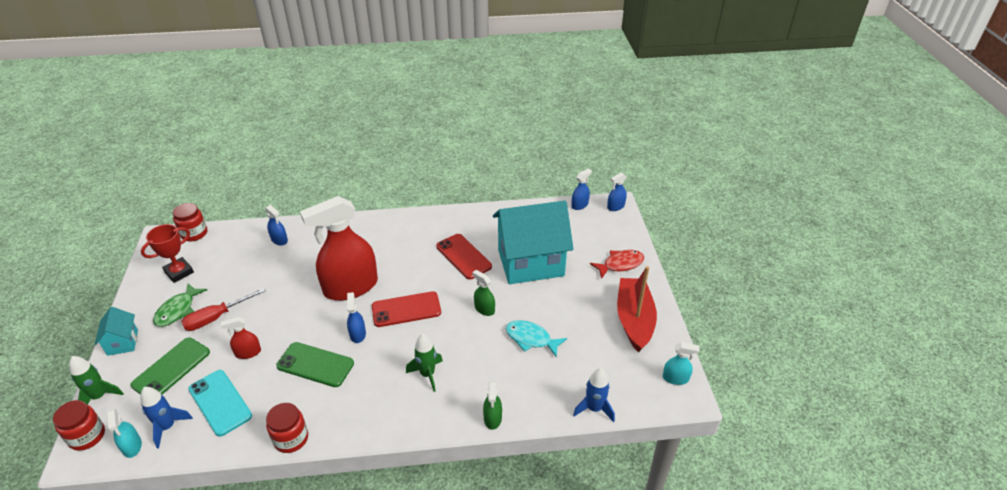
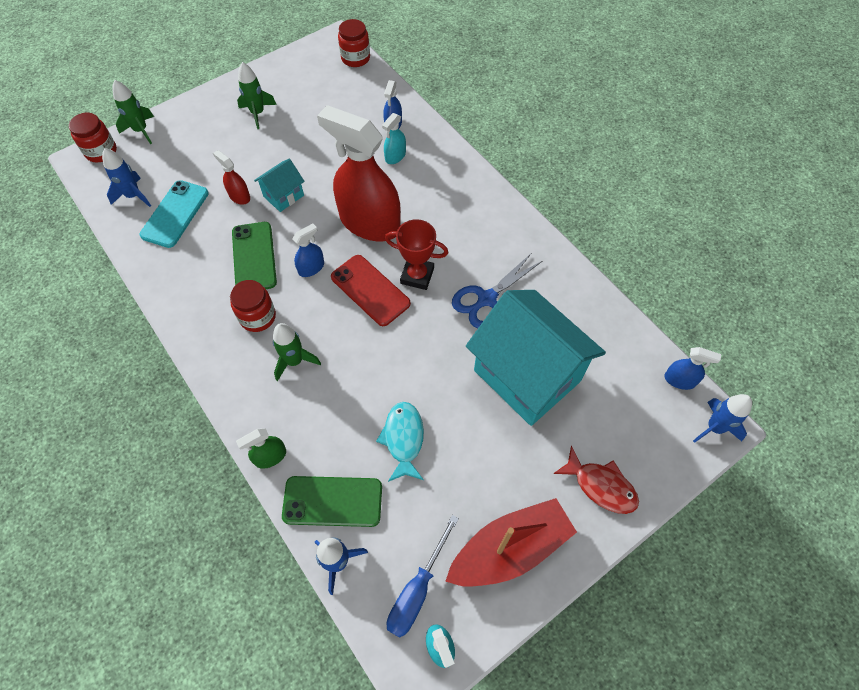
camera: 60 degrees right, 20 degrees up
turquoise house [95,307,138,356] -> turquoise house moved to [254,158,304,212]
turquoise spray bottle [106,409,142,458] -> turquoise spray bottle moved to [382,113,406,164]
green phone [130,338,210,395] -> green phone moved to [282,476,382,527]
red trophy [141,224,194,283] -> red trophy moved to [385,219,448,290]
green fish [153,283,207,327] -> green rocket [237,62,277,129]
red screwdriver [181,288,266,331] -> none
red jar [266,403,308,453] -> red jar moved to [230,280,276,332]
red phone [436,234,492,279] -> blue scissors [452,254,542,328]
green spray bottle [472,270,495,316] -> none
blue spray bottle [607,172,627,211] -> blue rocket [693,394,752,443]
none -> blue screwdriver [387,515,459,638]

